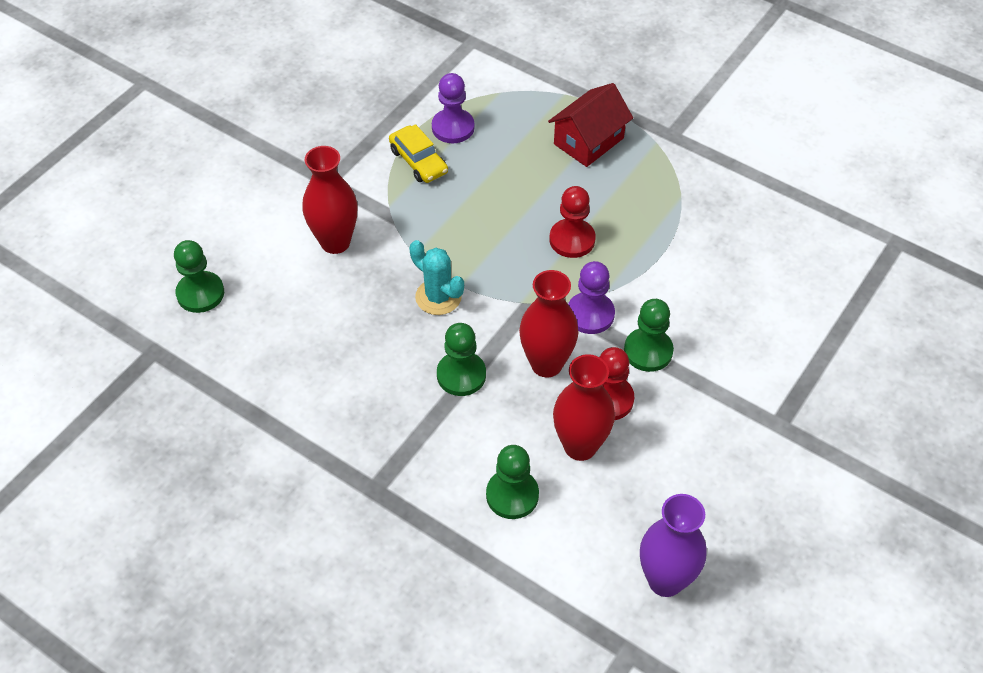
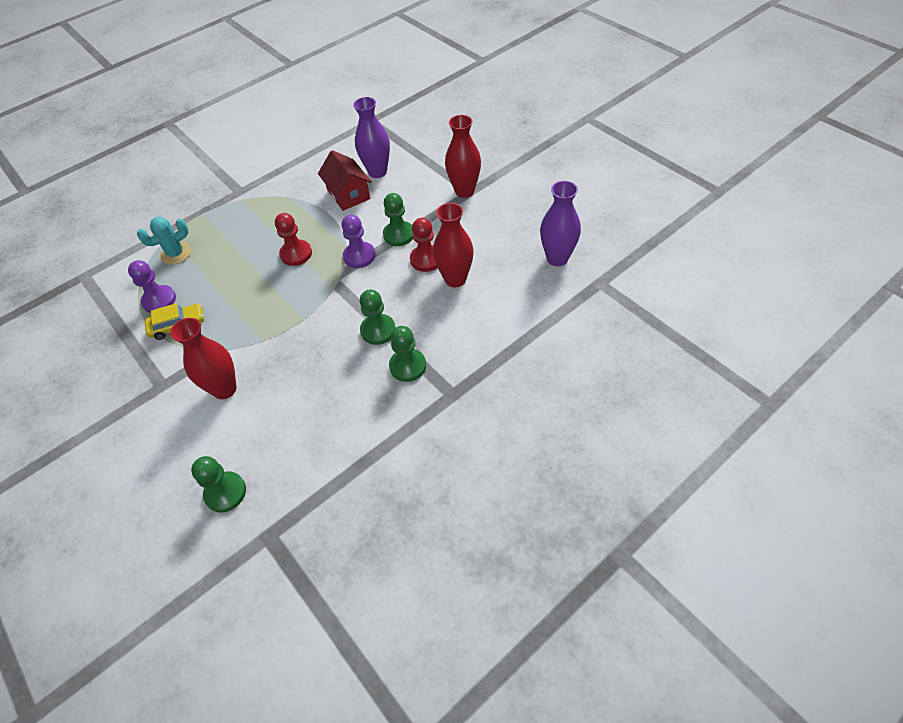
camera: 70 degrees left, 0 degrees up
turquoise cactus [409,240,464,315] -> turquoise cactus moved to [137,217,191,265]
green pawn [486,445,539,519] -> green pawn moved to [389,326,426,382]
red vase [519,270,578,378] -> red vase moved to [445,115,481,198]
red house [548,83,633,167] -> red house moved to [318,150,372,211]
none -> purple vase [353,97,390,178]

